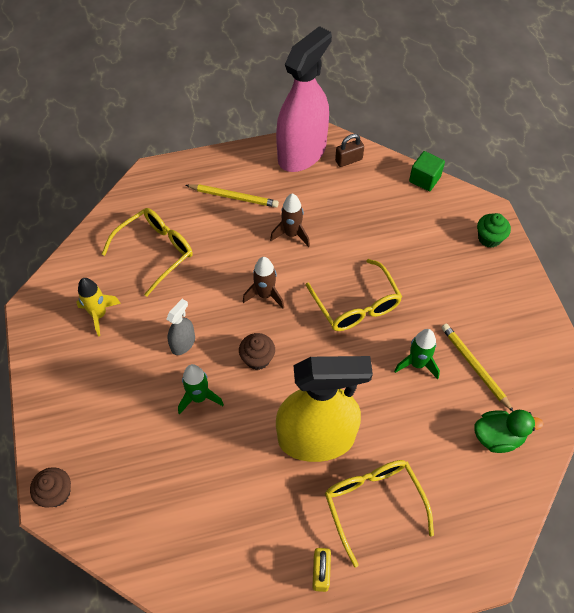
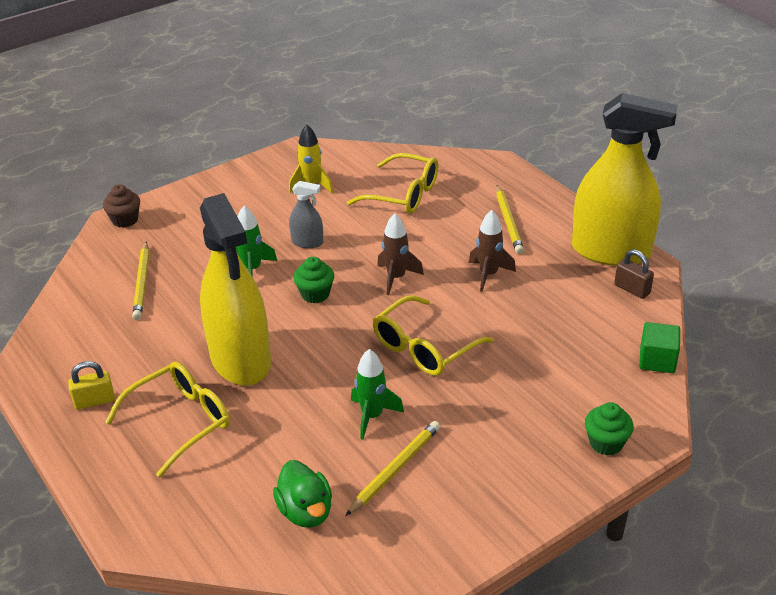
camera: 70 degrees right, 20 degrees down
brown cupcake [239,333,275,370] -> green cupcake [294,257,334,303]
pink spray bottle [276,26,332,172] -> yellow spray bottle [572,93,678,266]
none -> yellow pencil [132,242,149,320]

